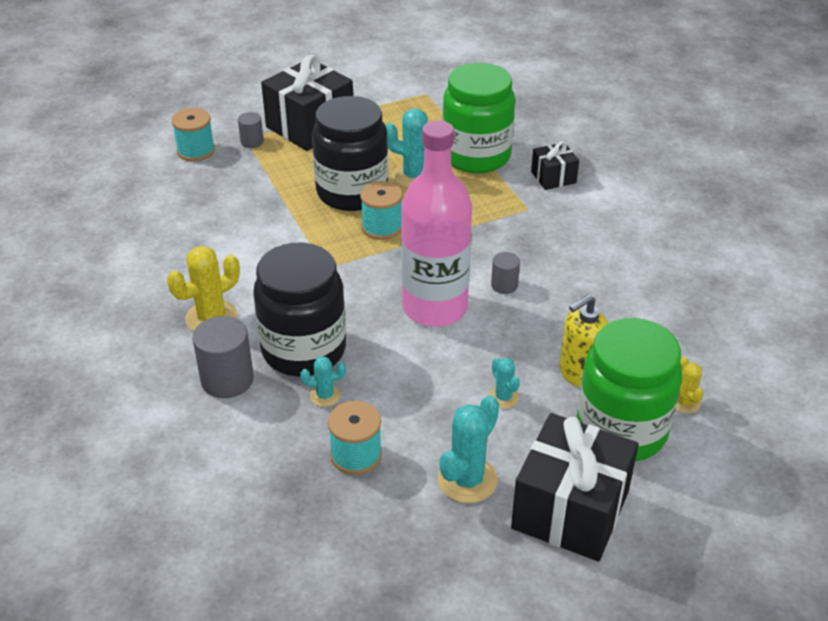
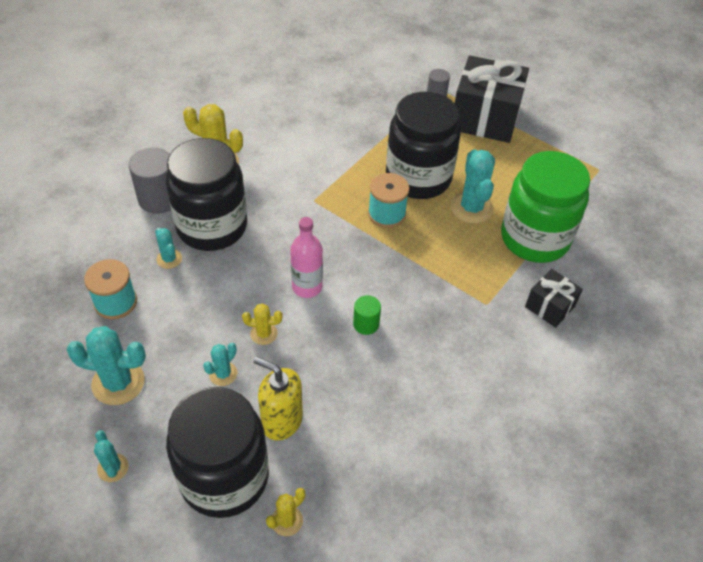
camera: 60 degrees right, 10 degrees up
turquoise spool [171,108,215,162] -> none
pink bottle [401,120,472,327] -> pink bottle [290,217,323,298], size x0.50
grey cylinder [491,252,520,294] -> green cylinder [353,295,381,335]
black gift [511,413,639,561] -> turquoise cactus [94,430,129,482]
green jar [577,318,682,461] -> black jar [166,387,269,518]
none -> yellow cactus [242,303,283,345]

